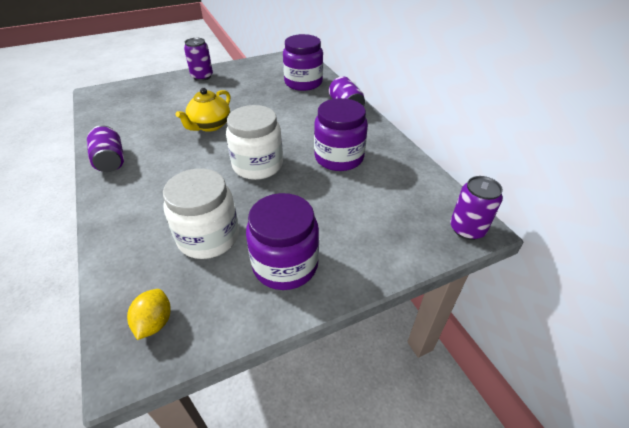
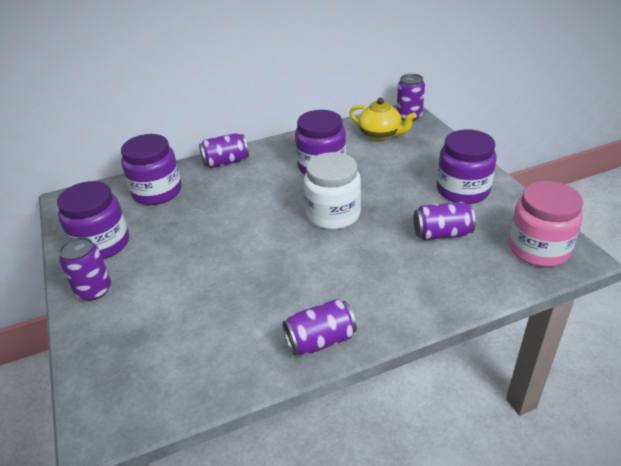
camera: 85 degrees left, 5 degrees down
yellow lemon [127,289,171,340] -> pink jar [508,181,583,267]
white jar [163,168,239,259] -> purple can [414,202,475,240]
yellow teapot [176,88,230,132] -> yellow teapot moved to [349,98,417,141]
none -> purple jar [57,181,129,259]

